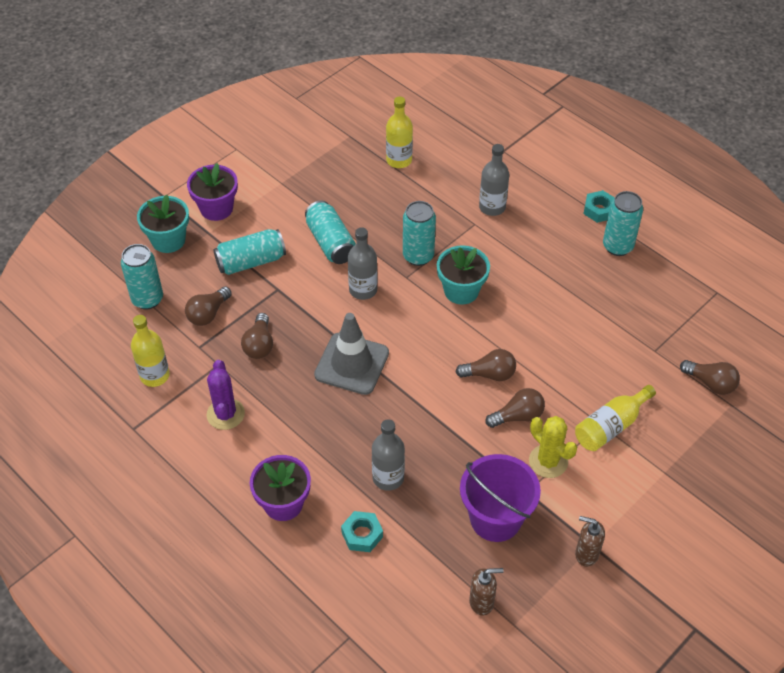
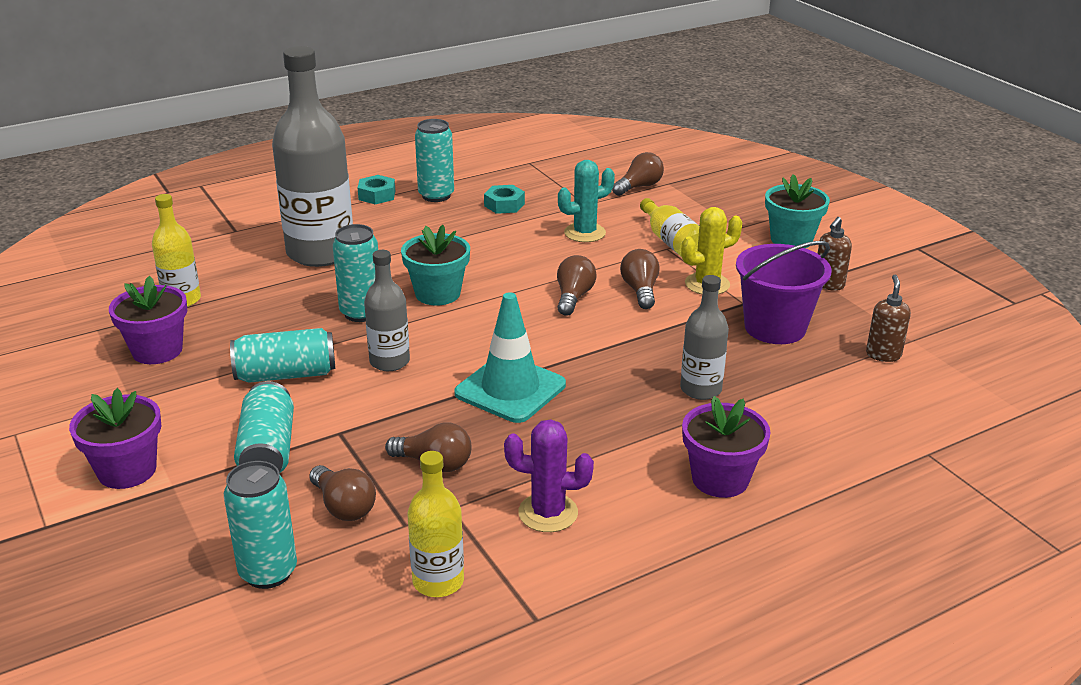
camera: 75 degrees left, 20 degrees down
turquoise flower pot [137,195,189,253] -> turquoise flower pot moved to [765,174,830,248]
grey traffic cone [314,313,389,395] -> turquoise traffic cone [454,292,566,423]
turquoise nut [341,511,383,552] -> turquoise nut moved to [484,185,525,214]
grey bottle [479,144,509,216] -> grey bottle [272,46,353,267], size x1.96
none -> purple flower pot [109,276,187,364]
none -> turquoise cactus [558,160,615,242]

